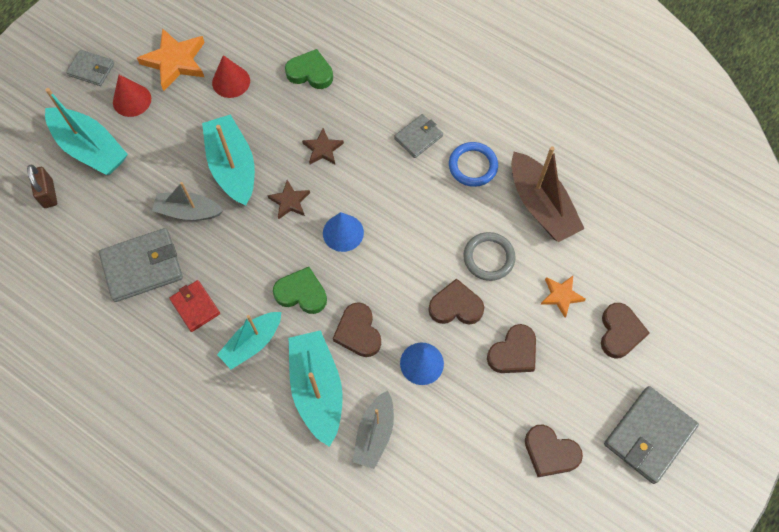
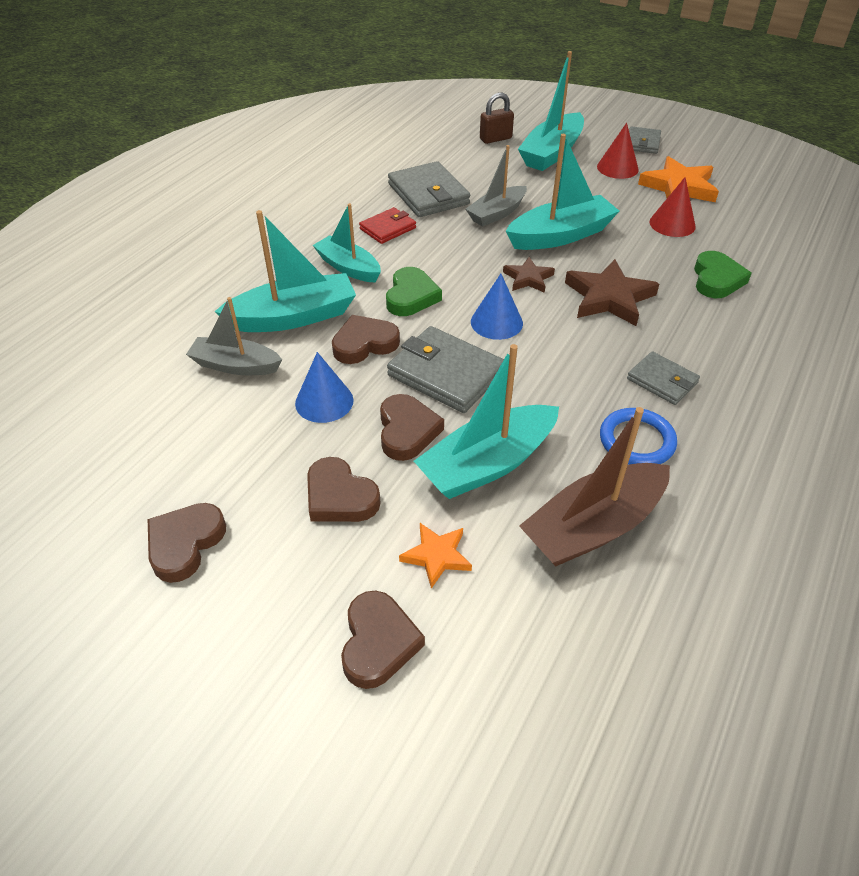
camera: 85 degrees right, 20 degrees down
grey boat [152,182,224,221] -> grey boat turned 135 degrees counterclockwise [466,145,527,227]
brown star [302,128,344,164] -> brown star [565,259,659,326], size x1.74
grey ring [463,232,516,281] -> turquoise boat [414,344,559,499]
brown heart [601,303,650,359] -> brown heart turned 90 degrees counterclockwise [341,591,425,689]
grey wallet [604,386,699,484] -> grey wallet moved to [387,326,504,413]

